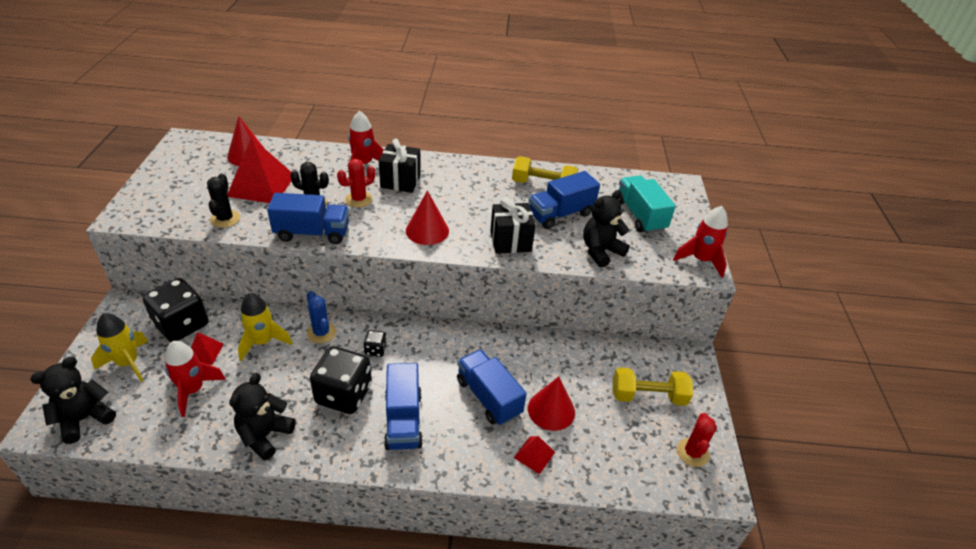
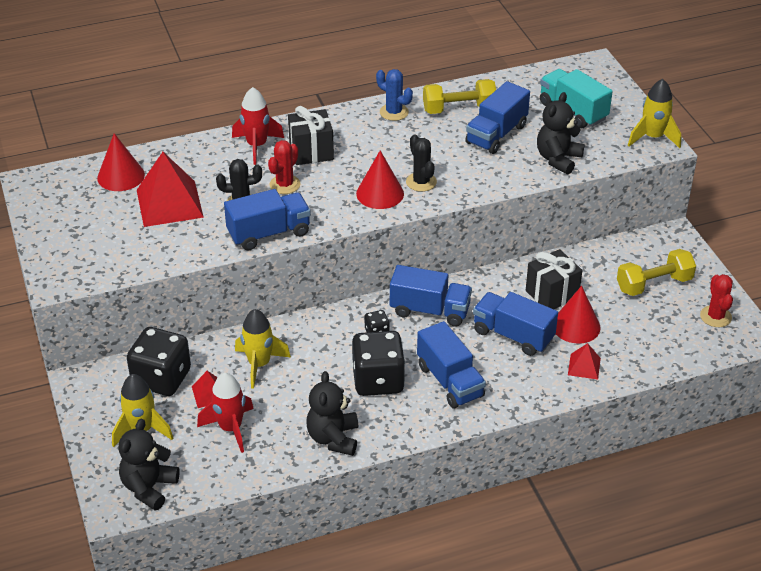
camera: 20 degrees left, 0 degrees up
black cactus [207,173,240,228] -> black cactus moved to [406,134,437,192]
blue cactus [307,291,336,343] -> blue cactus moved to [376,69,413,121]
black gift [490,198,536,254] -> black gift moved to [526,249,583,309]
red rocket [673,206,728,278] -> yellow rocket [628,79,681,148]
none -> blue truck [390,265,472,327]

